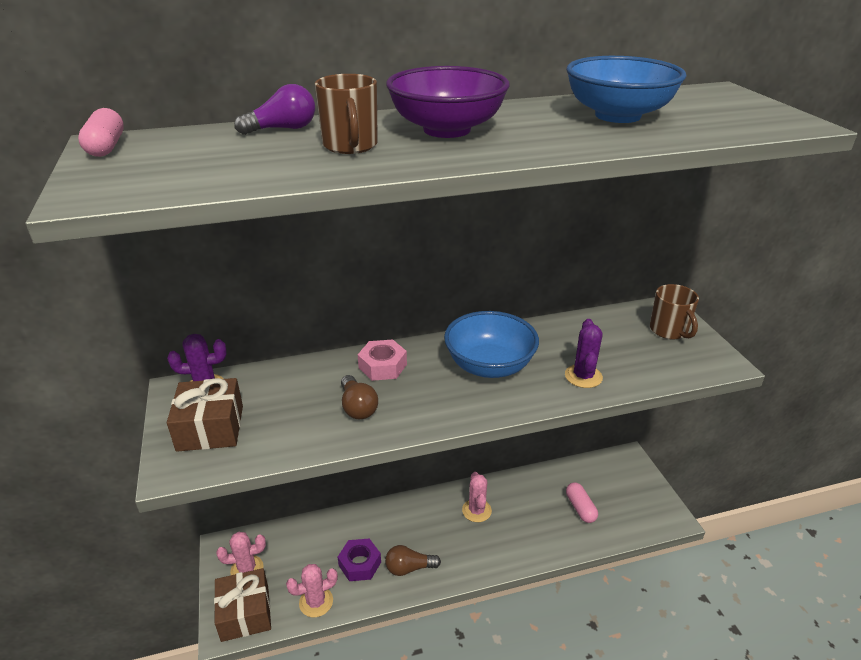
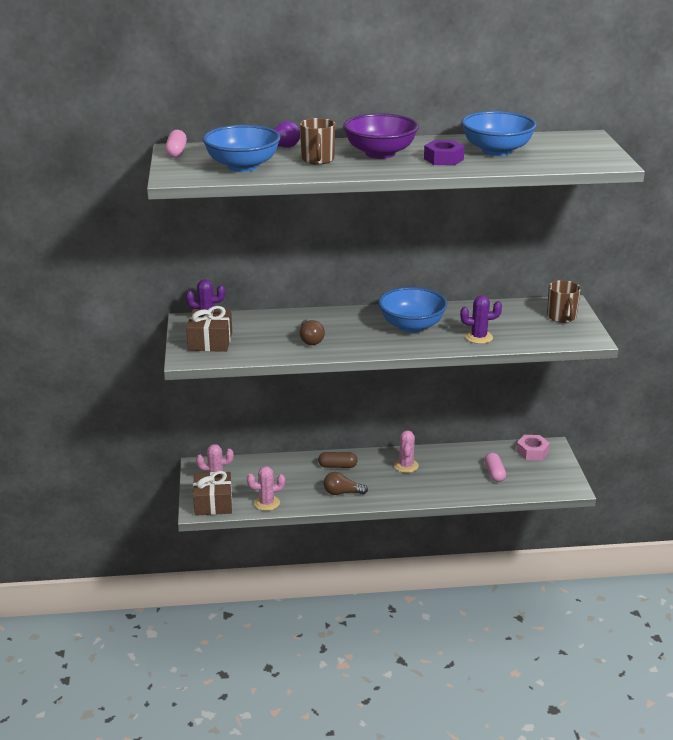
camera: 10 degrees right, 5 degrees down
purple nut [338,538,381,581] -> purple nut moved to [424,140,465,166]
pink nut [358,339,407,381] -> pink nut moved to [516,435,550,460]
purple cactus [565,319,603,388] -> purple cactus turned 75 degrees clockwise [460,295,502,344]
none -> blue bowl [203,125,281,172]
none -> brown capsule [318,452,358,468]

